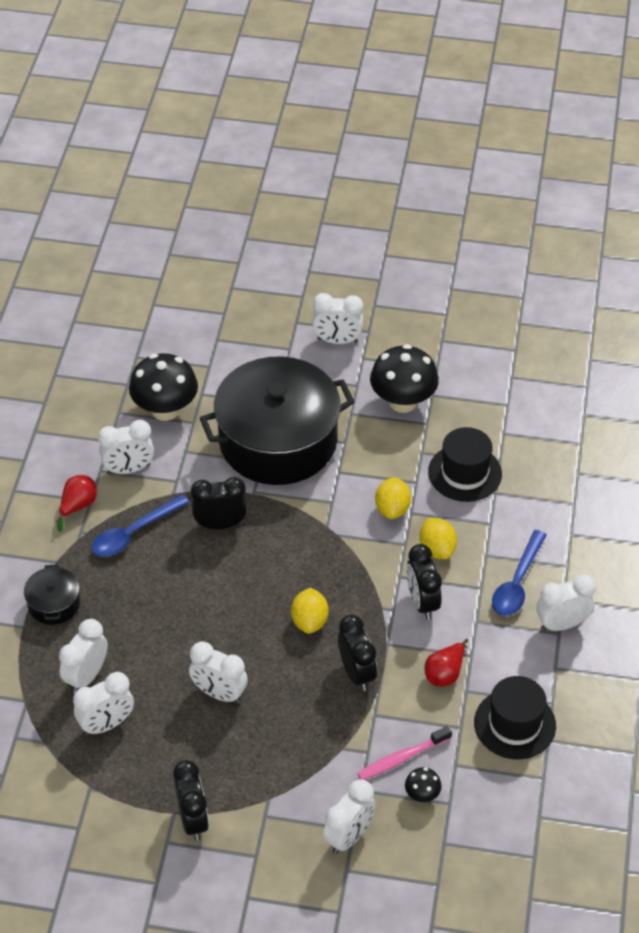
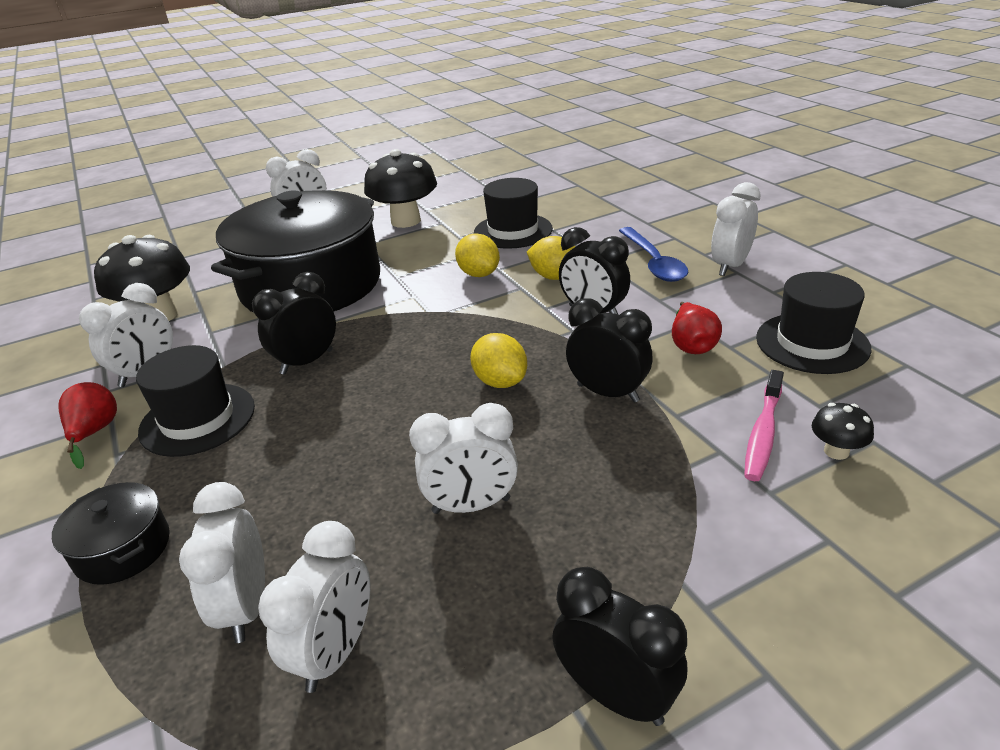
camera: 35 degrees left, 15 degrees down
blue spoon [92,494,190,557] -> black hat [136,345,255,457]
white clock [323,779,376,854] -> none

